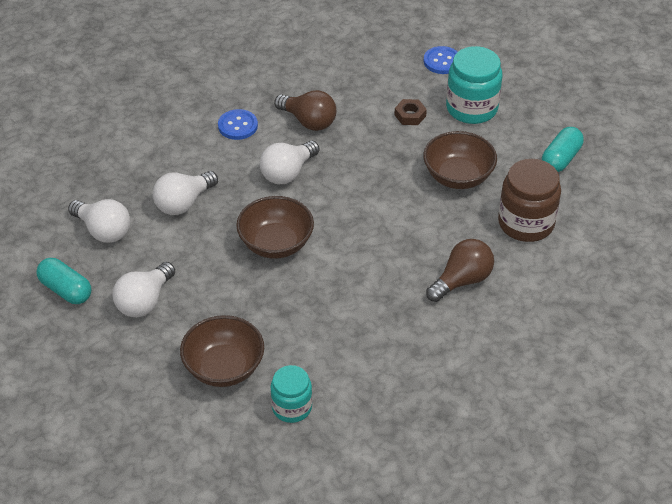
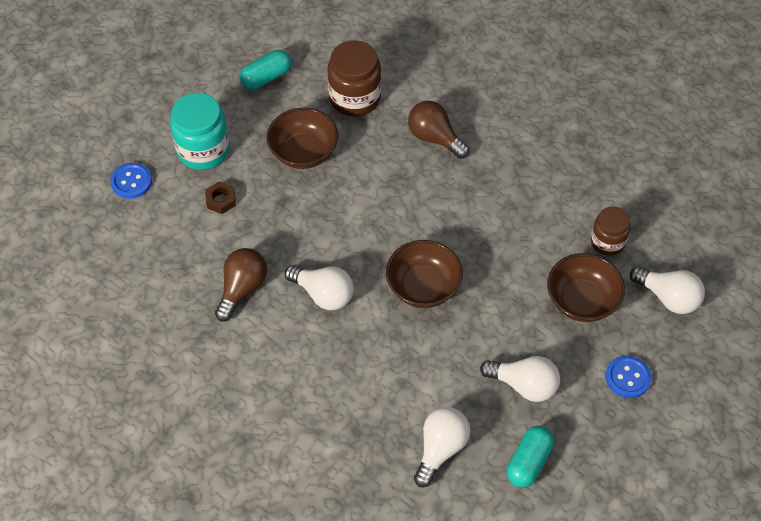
camera: 100 degrees left, 10 degrees up
white light bulb [153,171,218,215] -> white light bulb moved to [630,266,705,314]
blue button [218,109,258,140] -> blue button moved to [606,356,651,398]
turquoise jar [270,365,312,423] -> brown jar [591,206,631,256]
turquoise capsule [542,127,584,172] -> turquoise capsule turned 60 degrees counterclockwise [240,50,291,89]

